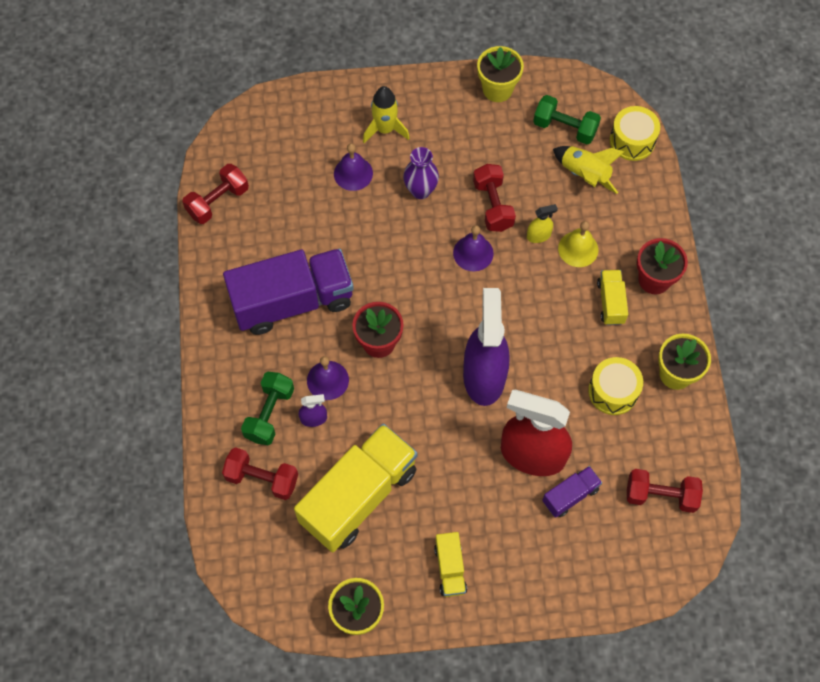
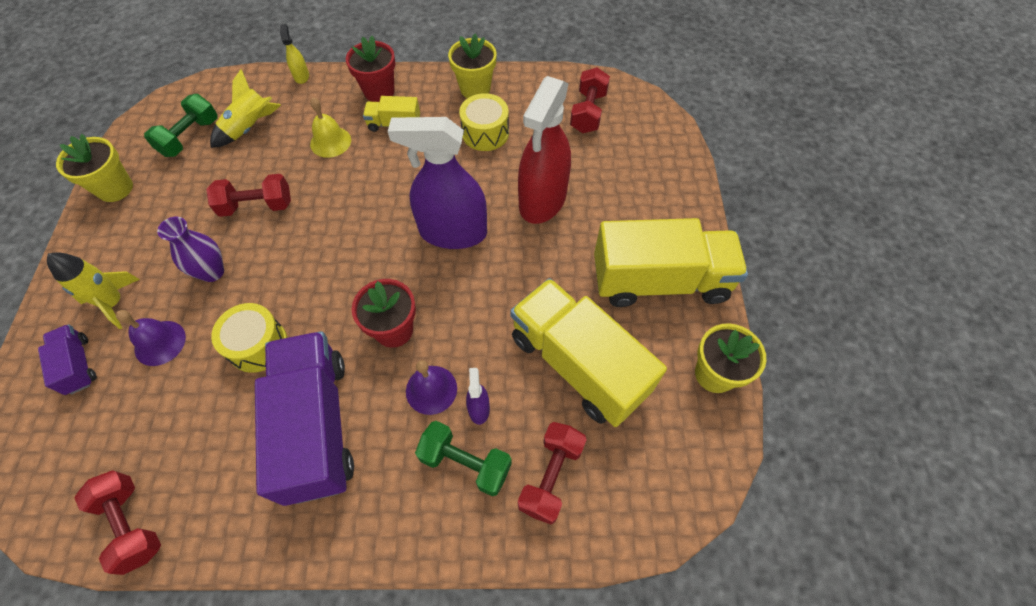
camera: 85 degrees left, 5 degrees down
yellow truck [434,532,467,597] -> yellow truck [594,218,748,307], size x2.18
purple bell [453,225,494,271] -> none
yellow spray bottle [527,204,558,243] -> yellow spray bottle moved to [280,24,309,84]
purple truck [542,466,602,518] -> purple truck moved to [38,324,97,395]
yellow drum [610,106,660,161] -> yellow drum moved to [211,303,287,373]

